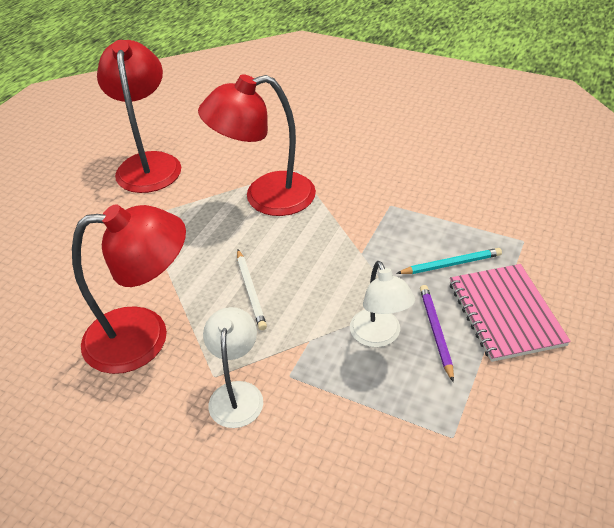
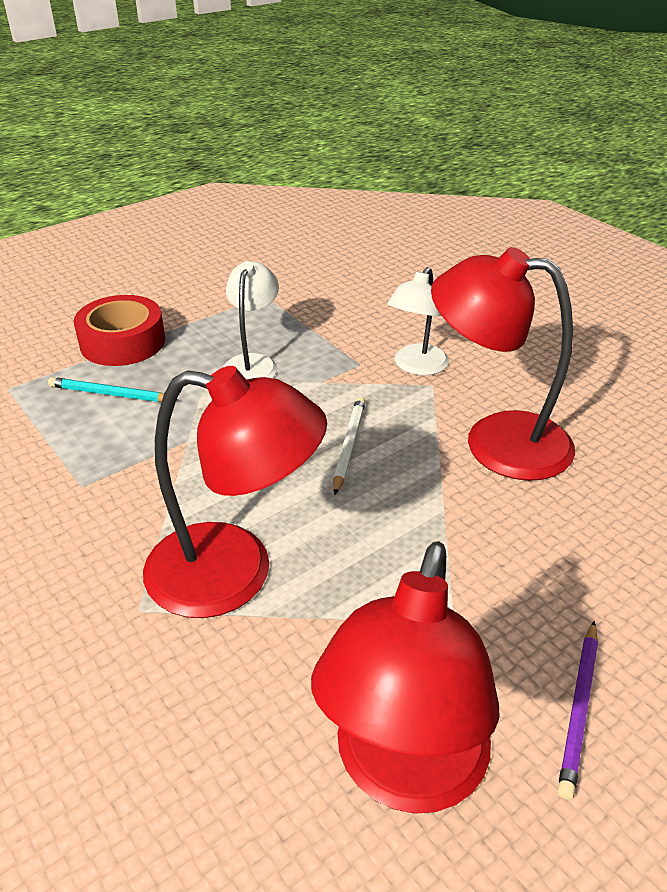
camera: 155 degrees left, 5 degrees down
purple pencil [420,285,454,382] -> purple pencil moved to [558,621,598,800]
pink notebook [450,264,571,362] -> red tape [74,295,165,366]

